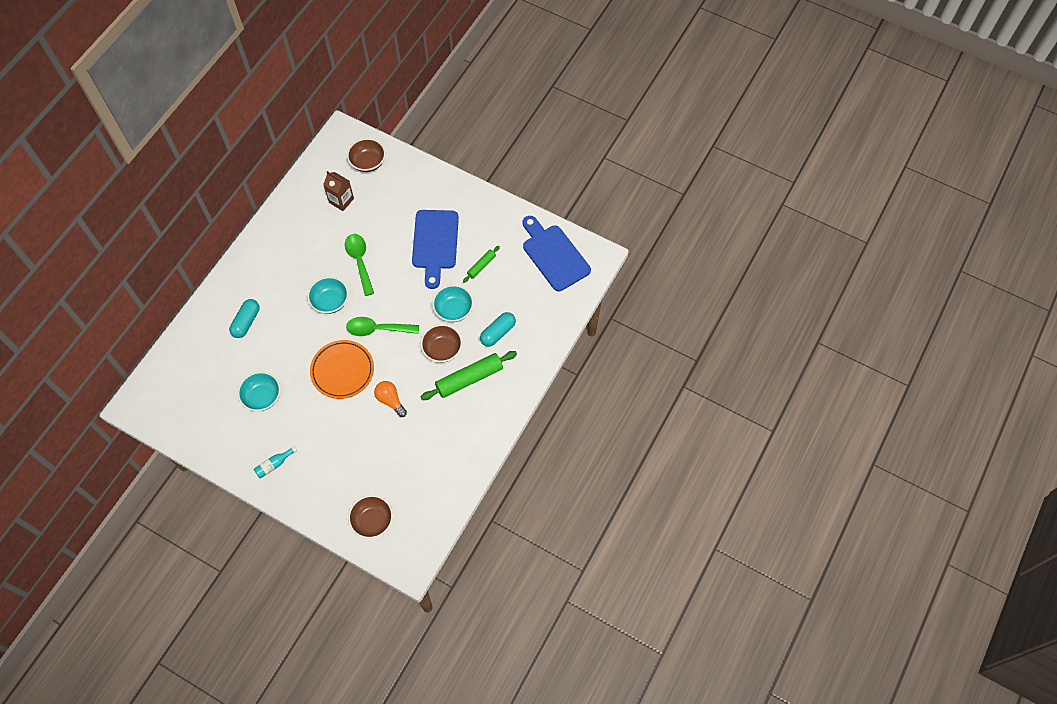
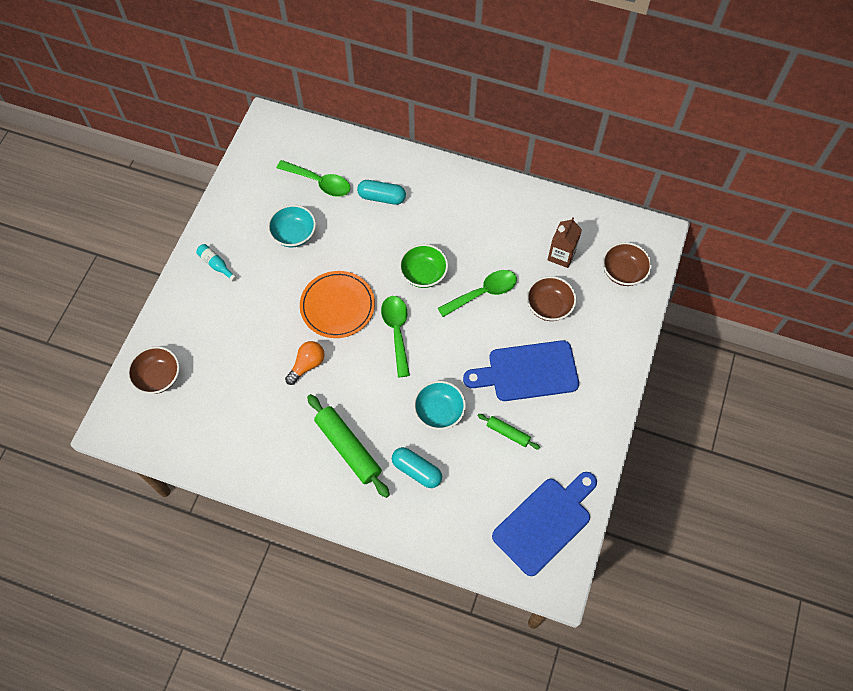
camera: 80 degrees right, 0 degrees up
turquoise bowl [307,276,349,314] -> green bowl [399,244,448,288]
brown bowl [420,324,462,363] -> brown bowl moved to [526,276,577,321]
none -> green spoon [277,160,351,197]

